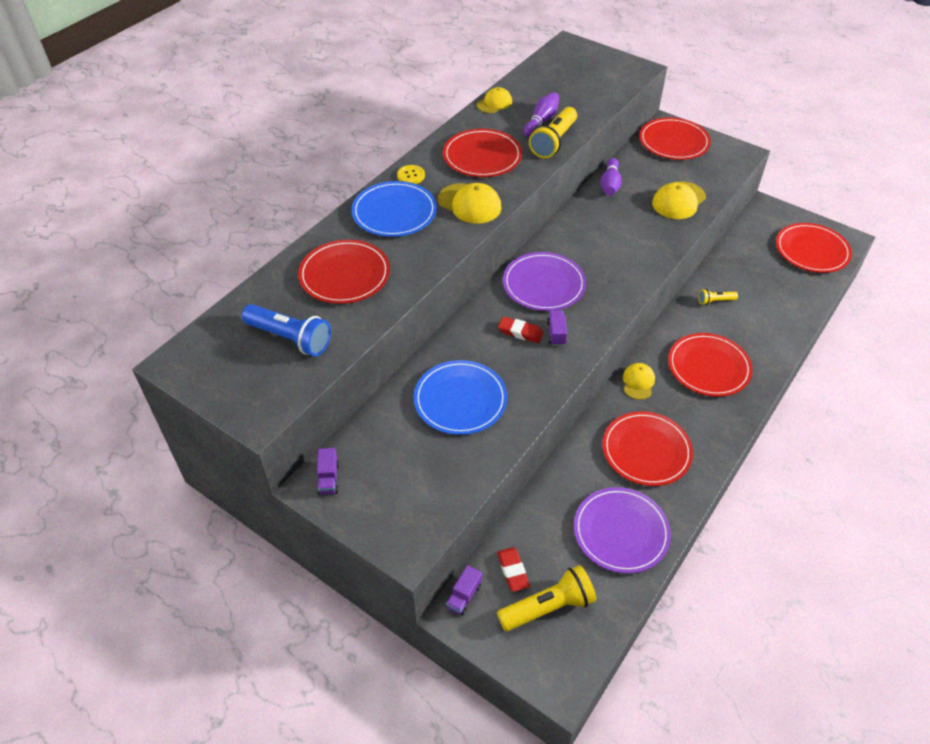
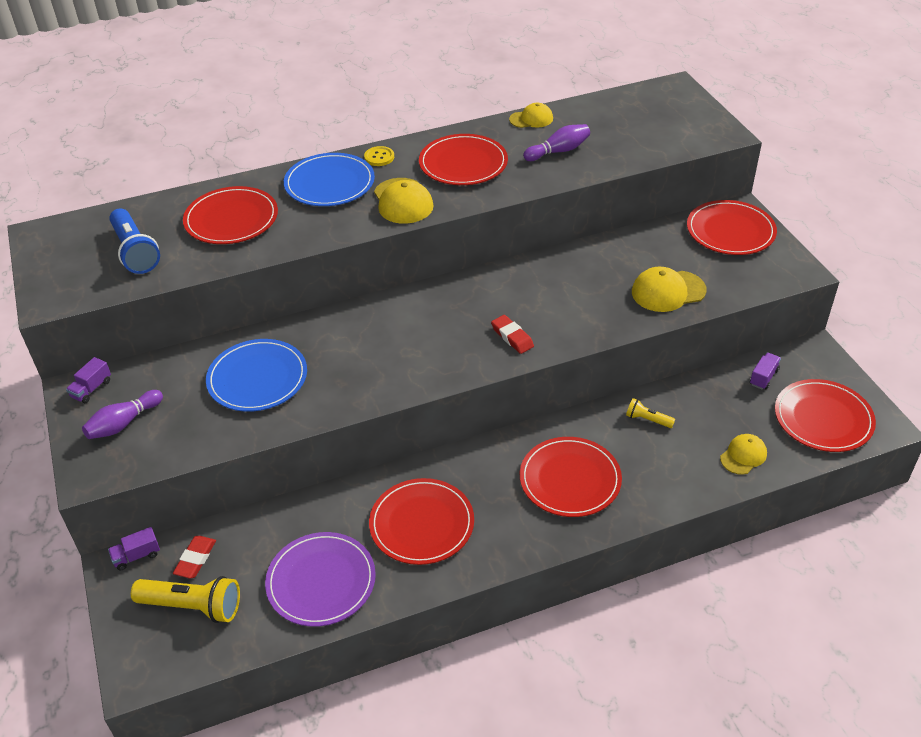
camera: 35 degrees right, 5 degrees down
red eraser [498,317,544,343] -> red eraser moved to [491,315,534,354]
purple plate [503,252,586,311] -> none
yellow flashlight [529,107,577,158] -> none
purple truck [547,310,567,346] -> purple truck moved to [750,353,781,389]
purple bowling pin [600,158,622,196] -> purple bowling pin moved to [82,390,163,439]
yellow cap [623,363,655,400] -> yellow cap moved to [720,434,767,475]

